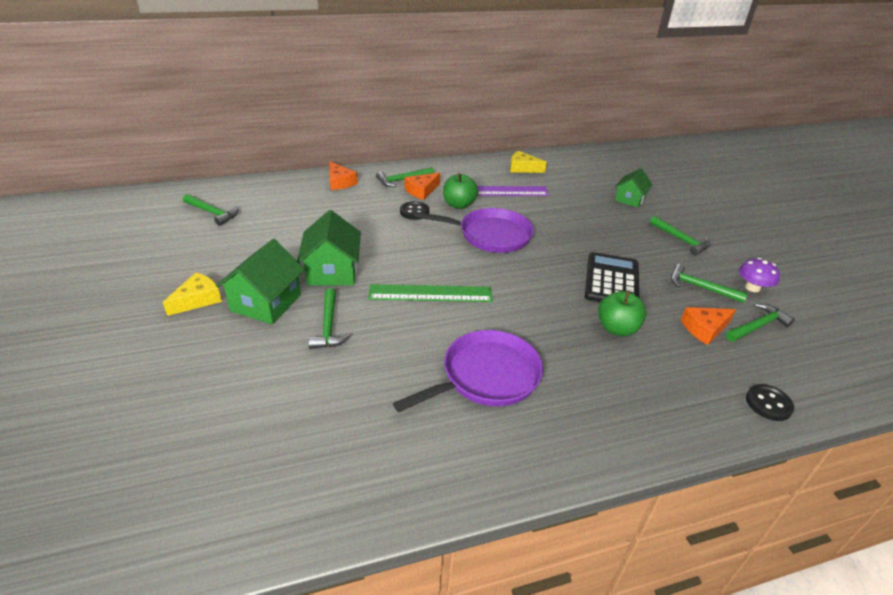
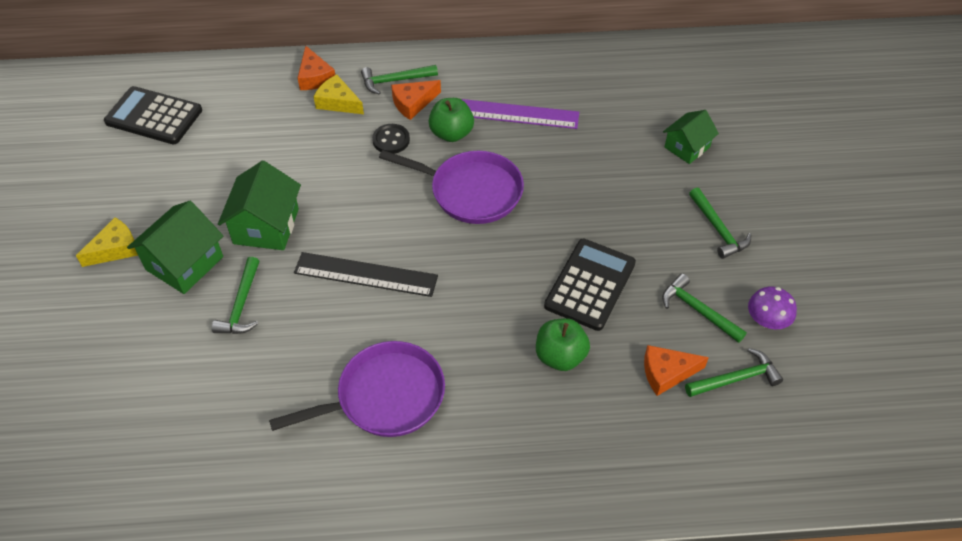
camera: 15 degrees right, 15 degrees up
green hammer [183,194,239,226] -> black calculator [104,86,202,144]
green ruler [368,284,493,302] -> black ruler [294,252,438,297]
yellow cheese [510,151,547,173] -> yellow cheese moved to [314,74,364,114]
black button [746,384,794,421] -> none

